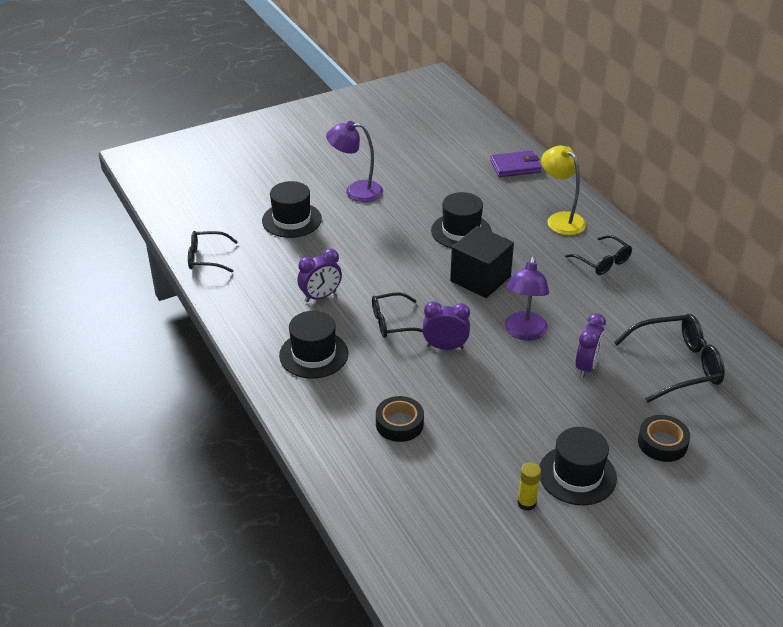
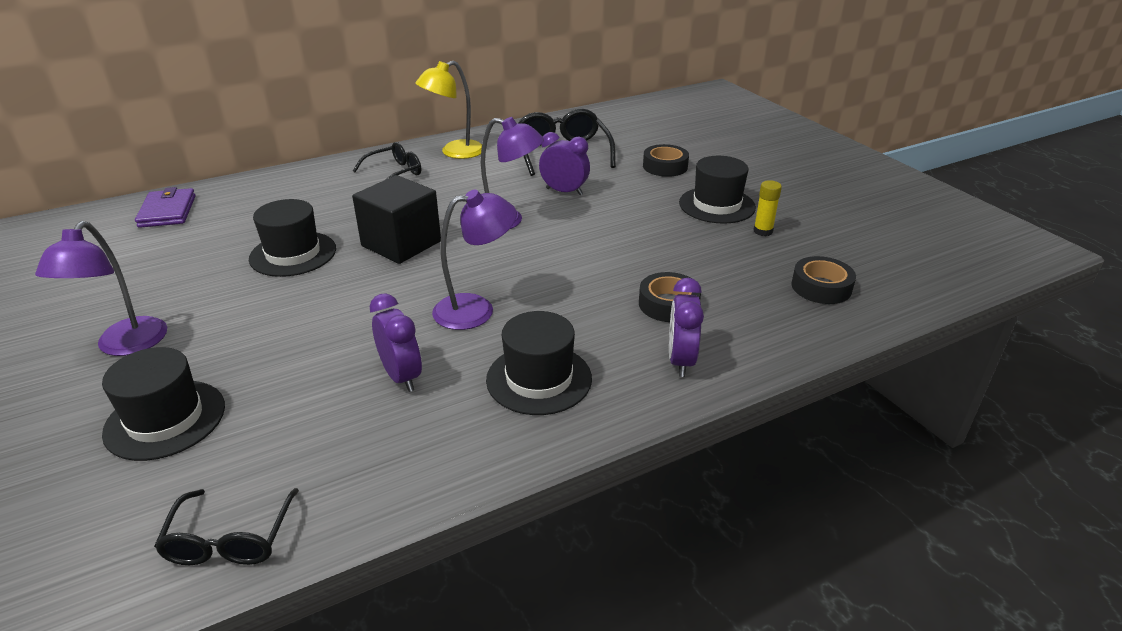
camera: 90 degrees left, 5 degrees down
black glasses [372,292,423,338] -> purple lamp [432,189,517,330]
purple clock [422,301,470,350] -> purple clock moved to [669,278,704,377]
yellow lamp [541,146,586,235] -> yellow lamp moved to [415,61,482,159]
none -> black tape [791,256,856,304]

